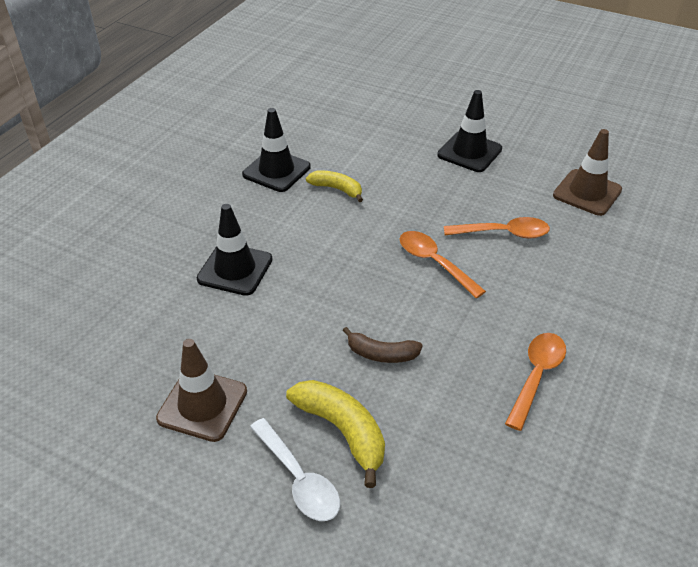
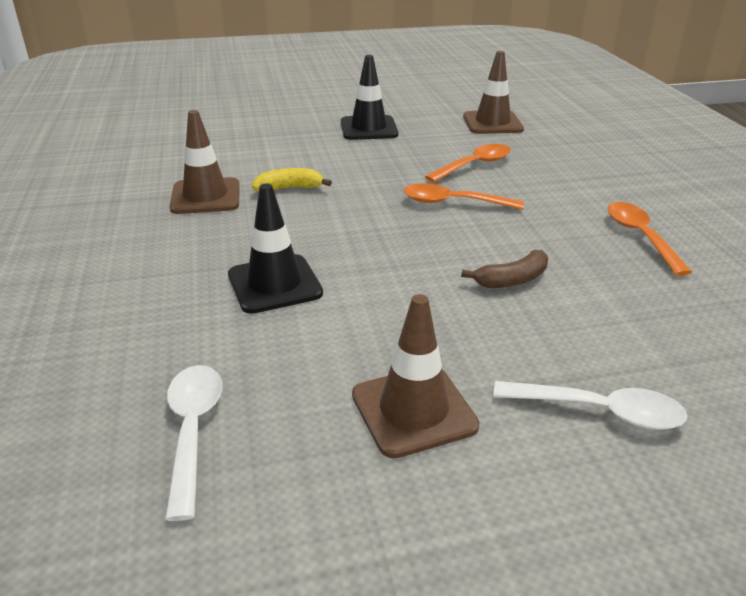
camera: 40 degrees left, 10 degrees down
black traffic cone [242,108,311,192] -> brown traffic cone [169,110,240,214]
yellow banana [286,380,385,488] -> none
none -> white spoon [165,365,222,521]

